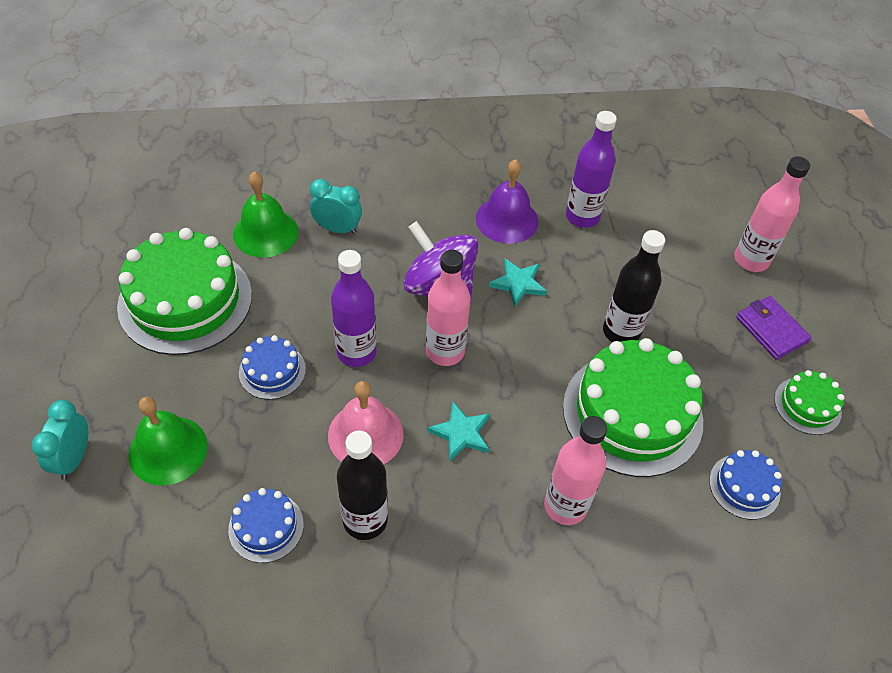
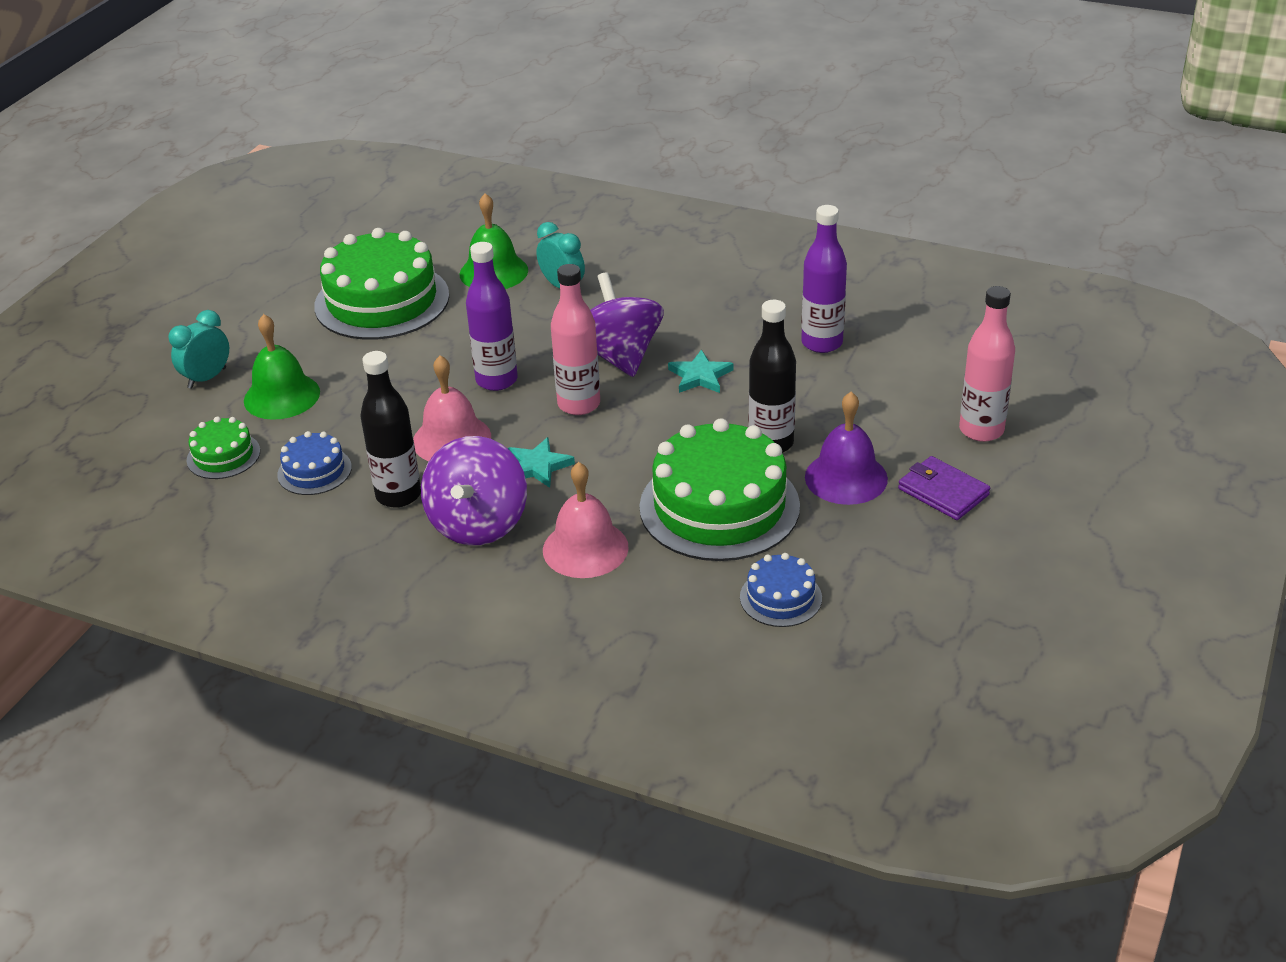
camera: 35 degrees right, 15 degrees down
blue cake [239,335,306,400] -> none
purple bell [476,159,538,244] -> purple bell moved to [805,392,888,505]
pink bottle [544,416,607,525] -> pink bell [543,462,629,578]
purple wallet [736,296,811,360] -> purple wallet turned 45 degrees counterclockwise [898,456,990,520]
green cake [774,370,845,435] -> green cake moved to [187,416,260,479]
none -> purple spinning top [421,436,527,545]

